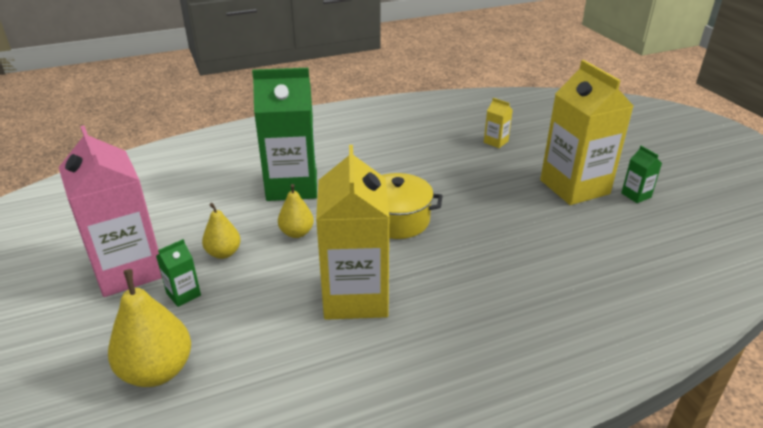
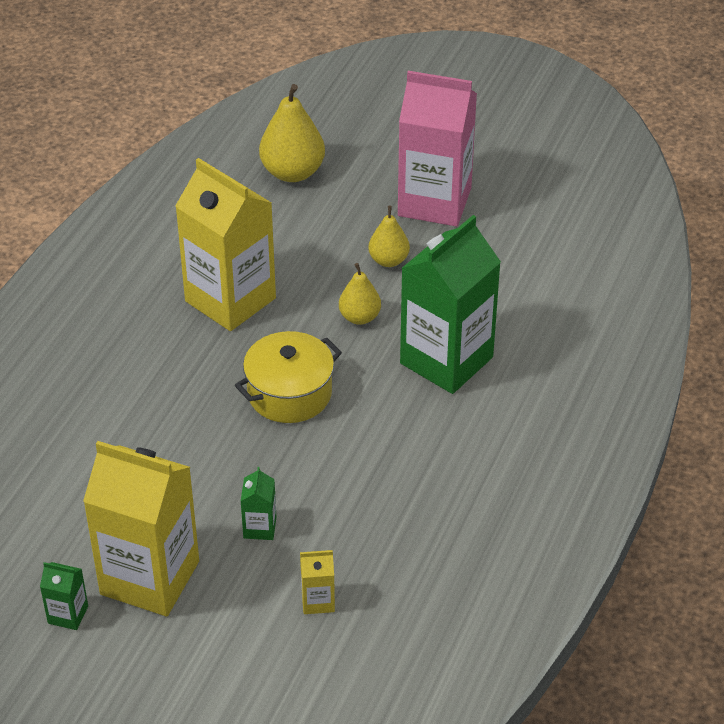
camera: 135 degrees right, 10 degrees up
green carton [156,239,201,307] -> green carton moved to [241,467,276,540]

